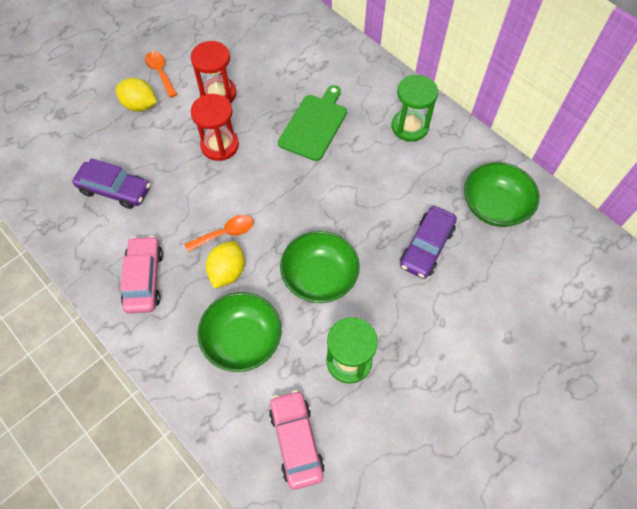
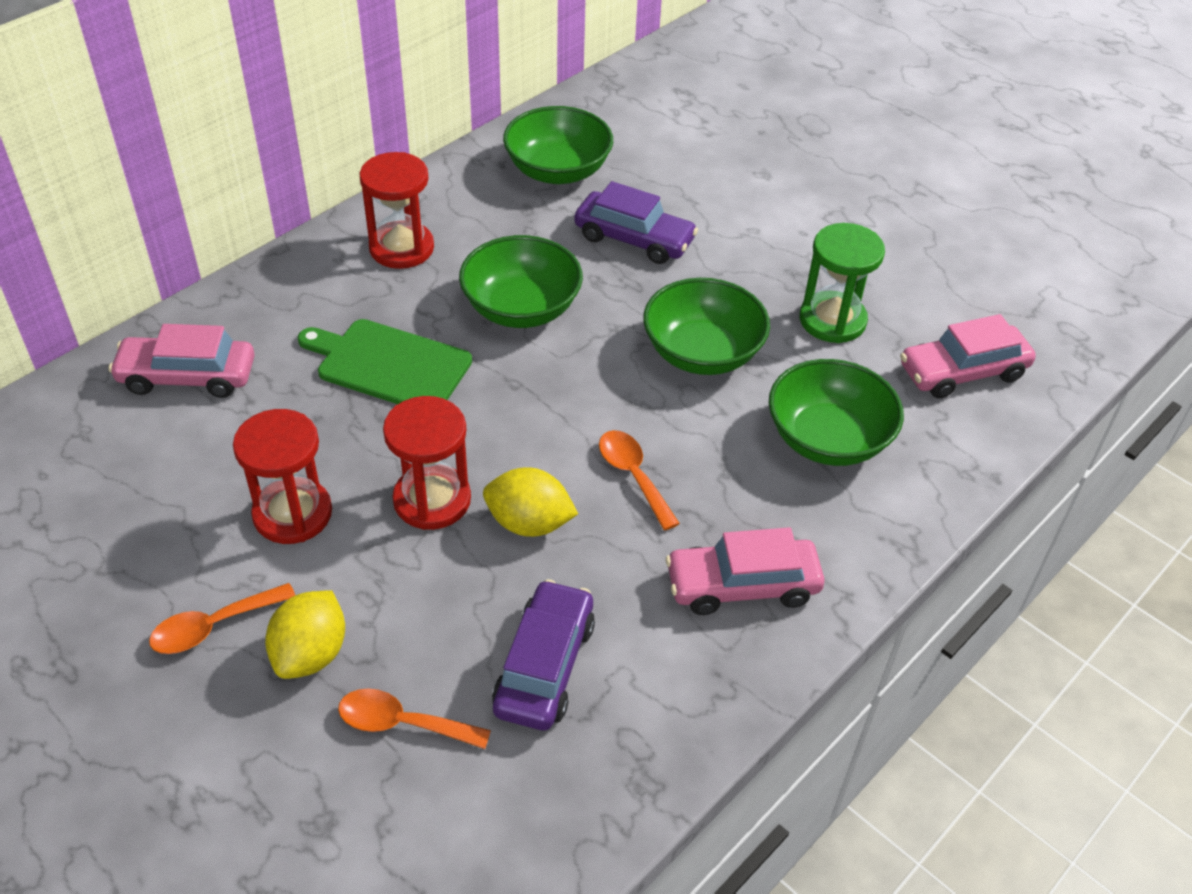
camera: 95 degrees left, 15 degrees down
yellow lemon [206,241,245,289] -> yellow lemon moved to [483,467,578,537]
green hourglass [392,75,438,142] -> red hourglass [359,152,434,269]
none -> pink car [109,324,255,398]
none -> orange spoon [338,688,491,749]
none -> green bowl [459,235,583,328]

